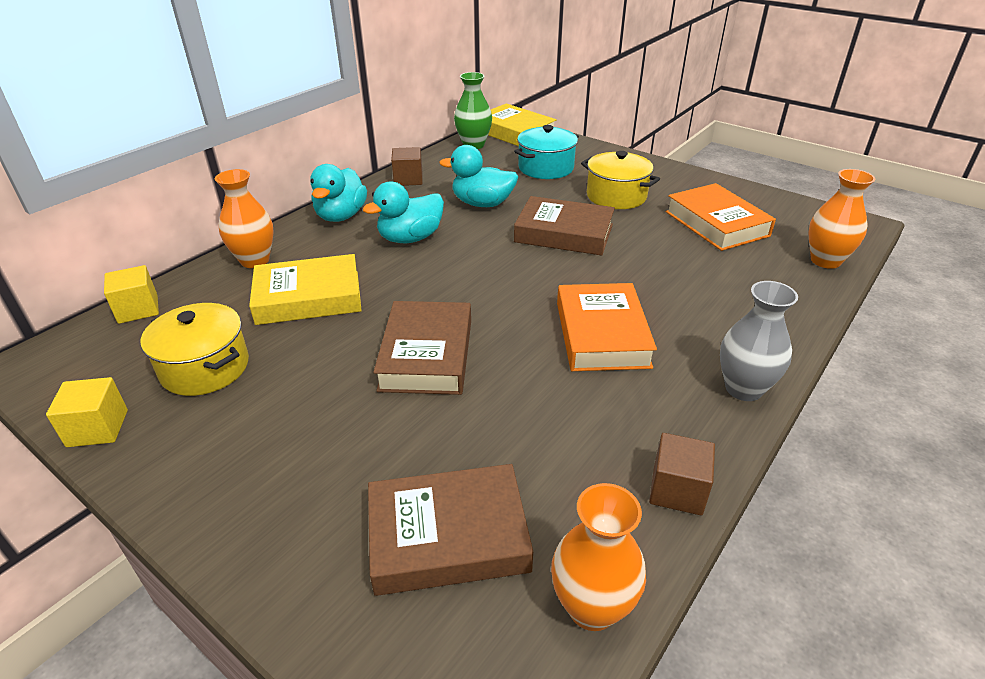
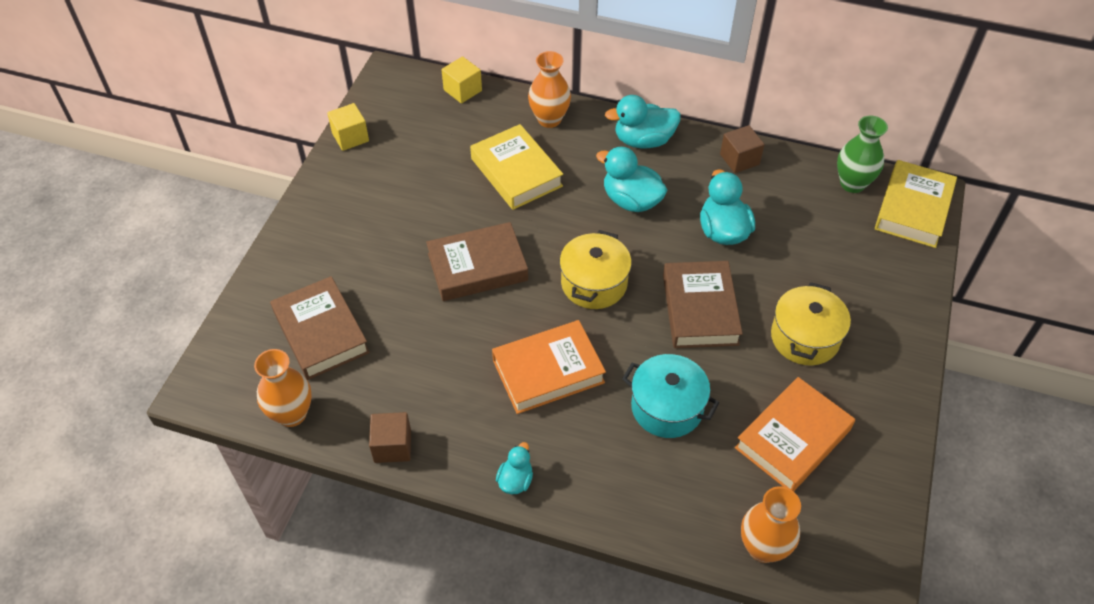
camera: 70 degrees right, 15 degrees up
yellow pot [141,303,249,396] -> yellow pot moved to [559,230,632,309]
turquoise pot [514,125,579,179] -> turquoise pot moved to [622,354,719,438]
grey vase [720,281,798,401] -> turquoise duck [496,442,533,494]

